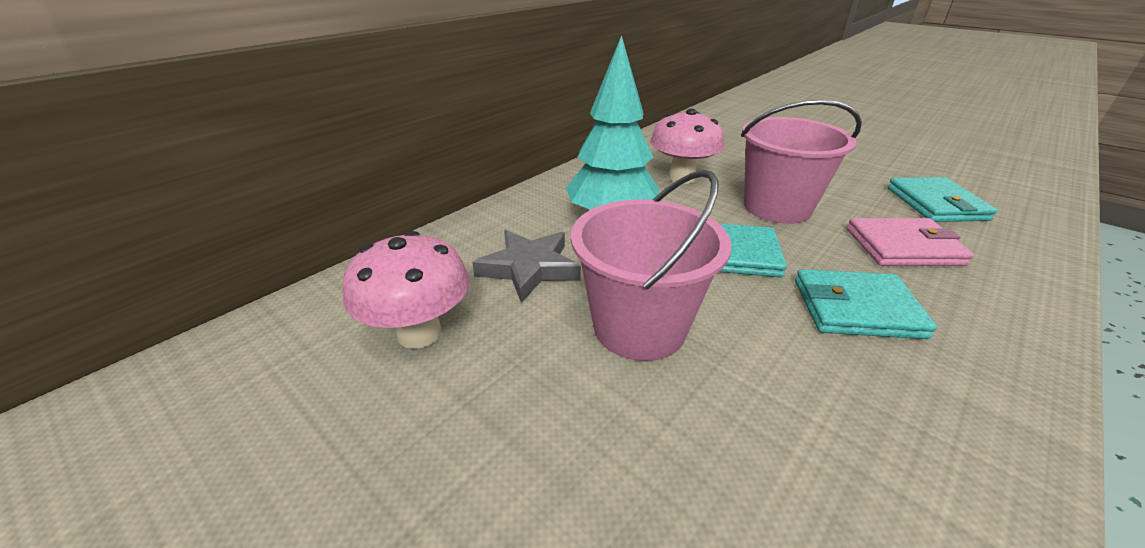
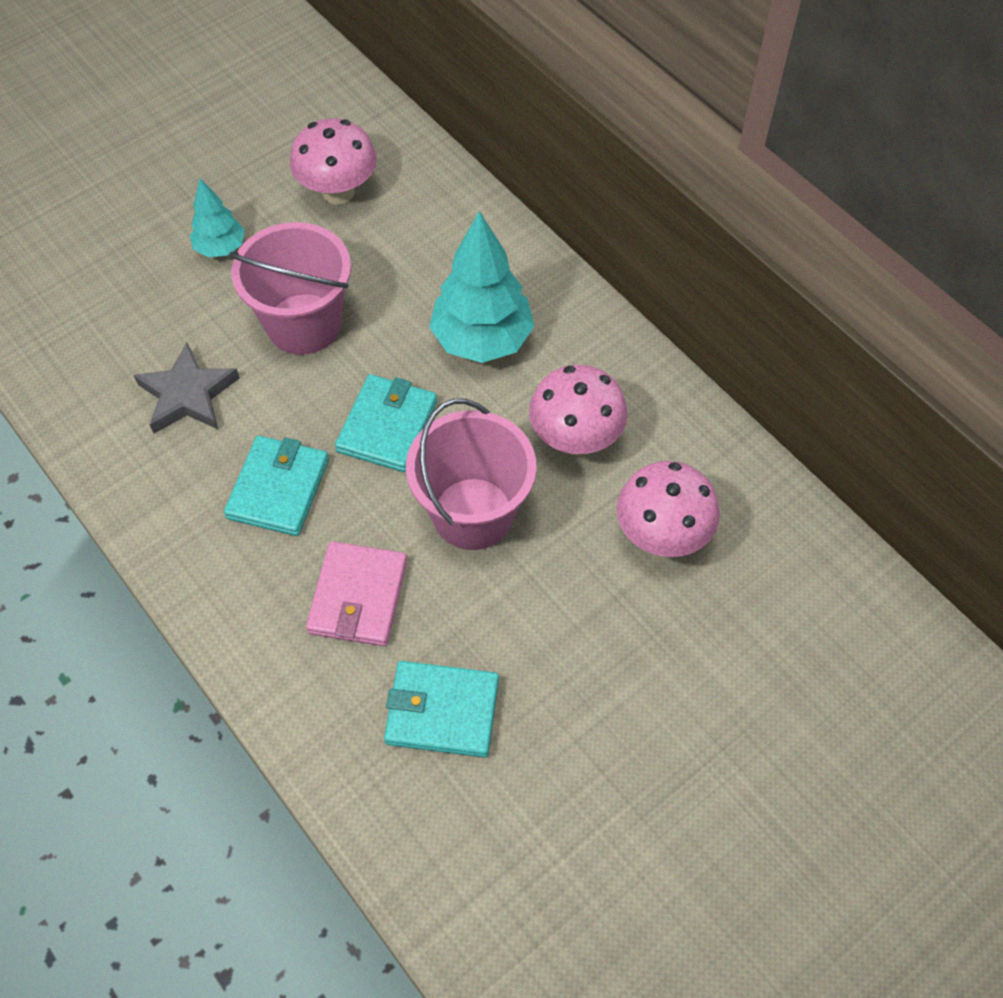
camera: 100 degrees right, 25 degrees up
grey star [472,230,581,303] -> grey star moved to [134,342,240,434]
none -> turquoise tree [190,178,245,257]
none -> pink mushroom [616,461,720,557]

